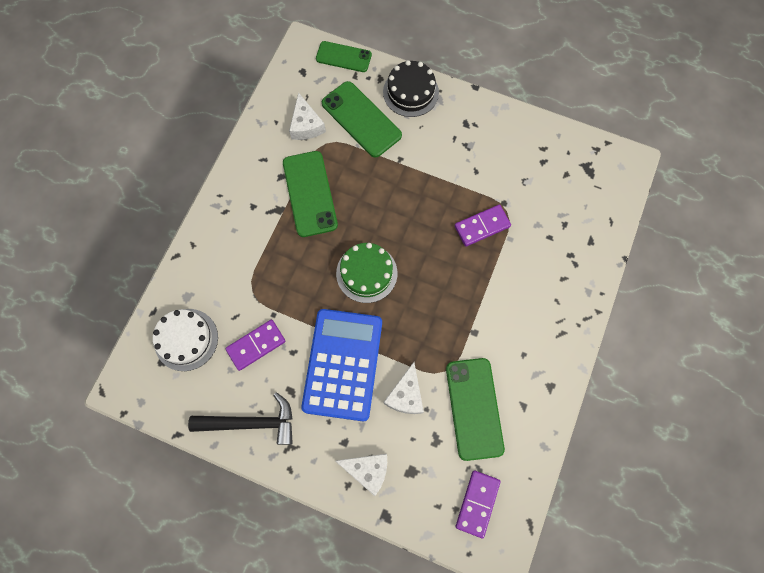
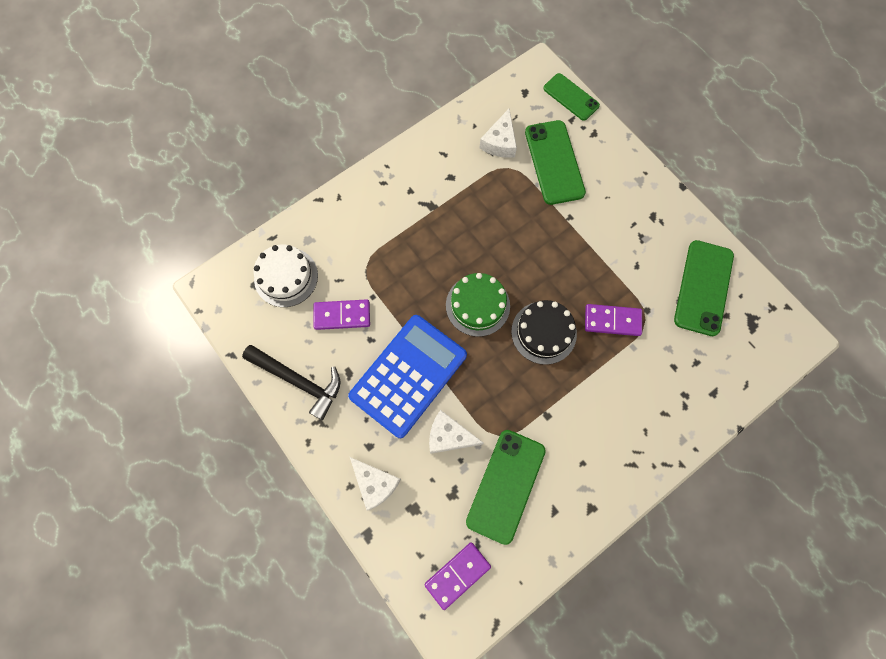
camera: 30 degrees right, 0 degrees up
green phone [283,151,338,237] -> green phone moved to [674,240,734,336]
black cake [383,60,439,117] -> black cake moved to [511,300,577,365]
white cheese [383,362,424,414] -> white cheese turned 60 degrees clockwise [429,410,483,454]

